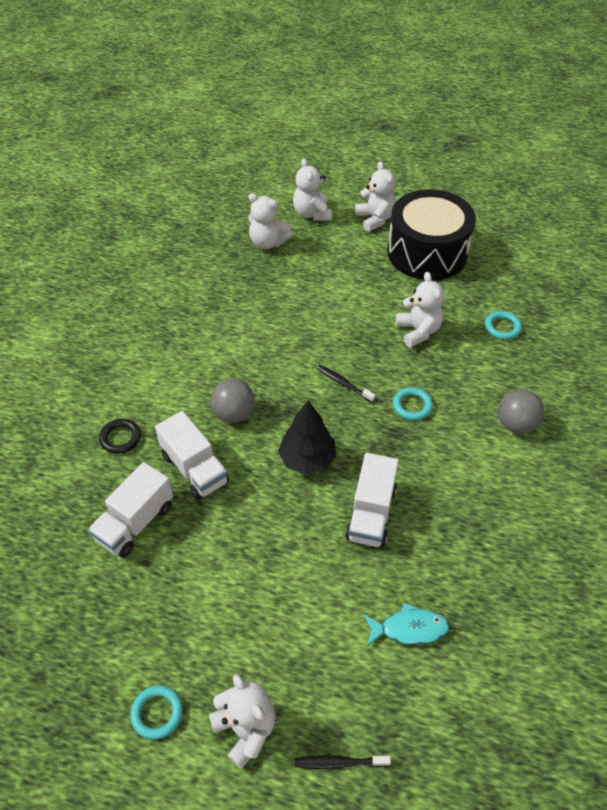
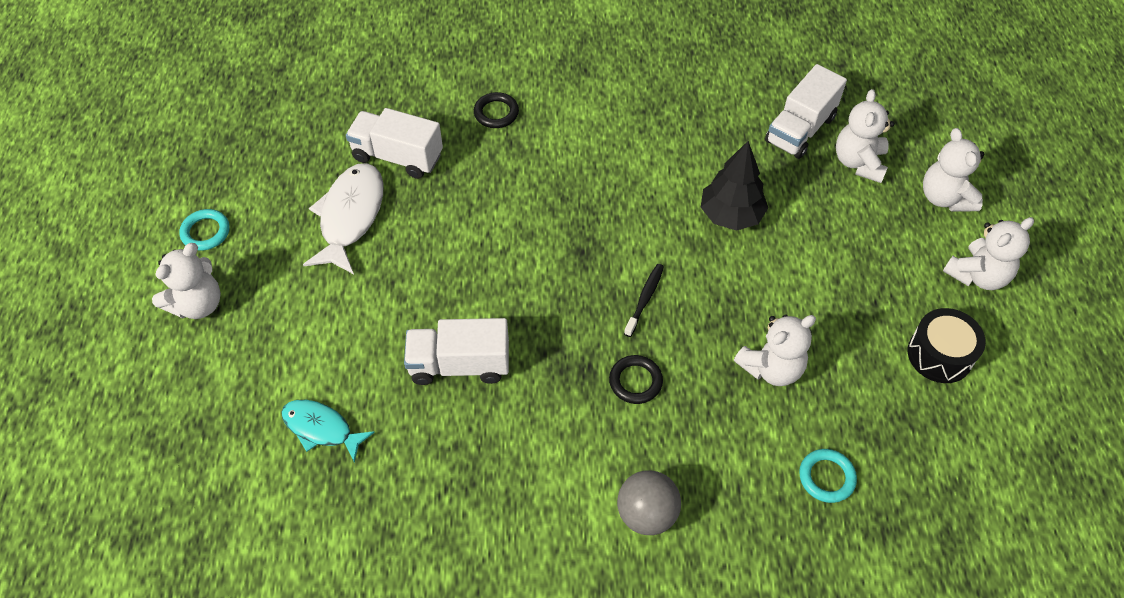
camera: 75 degrees right, 5 degrees up
white truck [155,411,229,500] -> white truck moved to [765,64,847,159]
grey ball [210,379,255,423] -> none
black tree [278,401,336,475] -> black tree moved to [701,141,768,231]
white teddy bear [293,158,332,221] -> white teddy bear turned 75 degrees counterclockwise [923,128,984,212]
black toothbrush [294,755,391,769] -> none
turquoise fish [364,602,450,646] -> turquoise fish turned 135 degrees clockwise [281,400,375,462]
black drum [387,189,476,281] -> black drum [908,308,986,383], size x0.51
turquoise ring [393,387,433,420] -> black ring [609,355,663,404]
none -> white fish [303,163,383,274]

